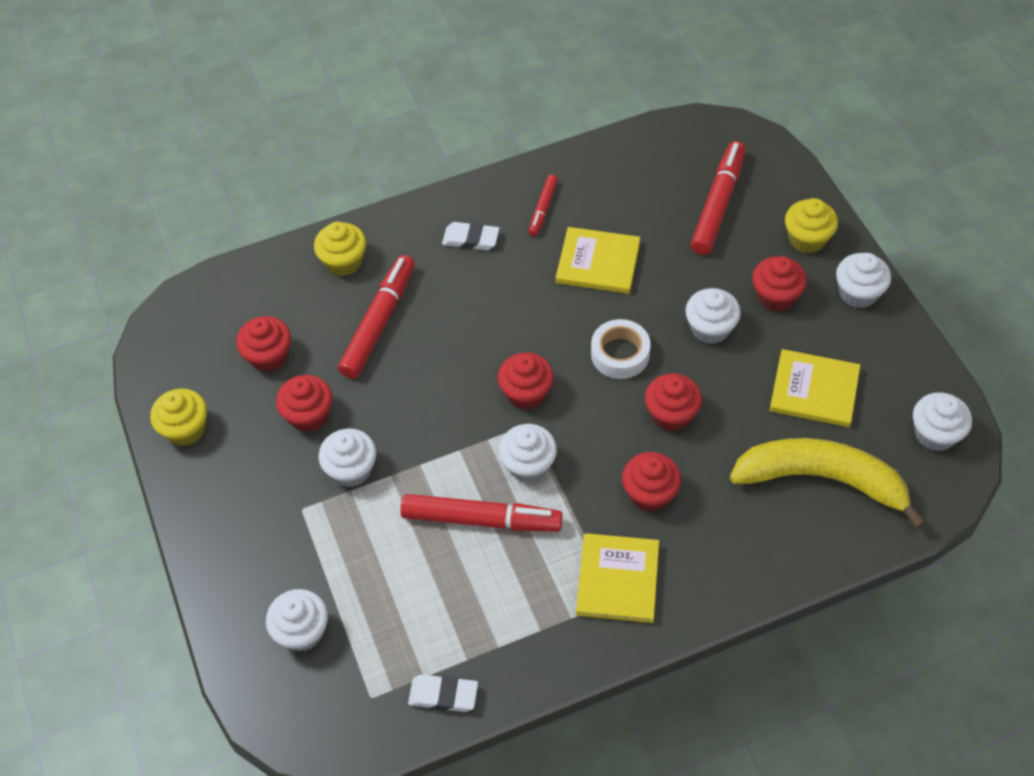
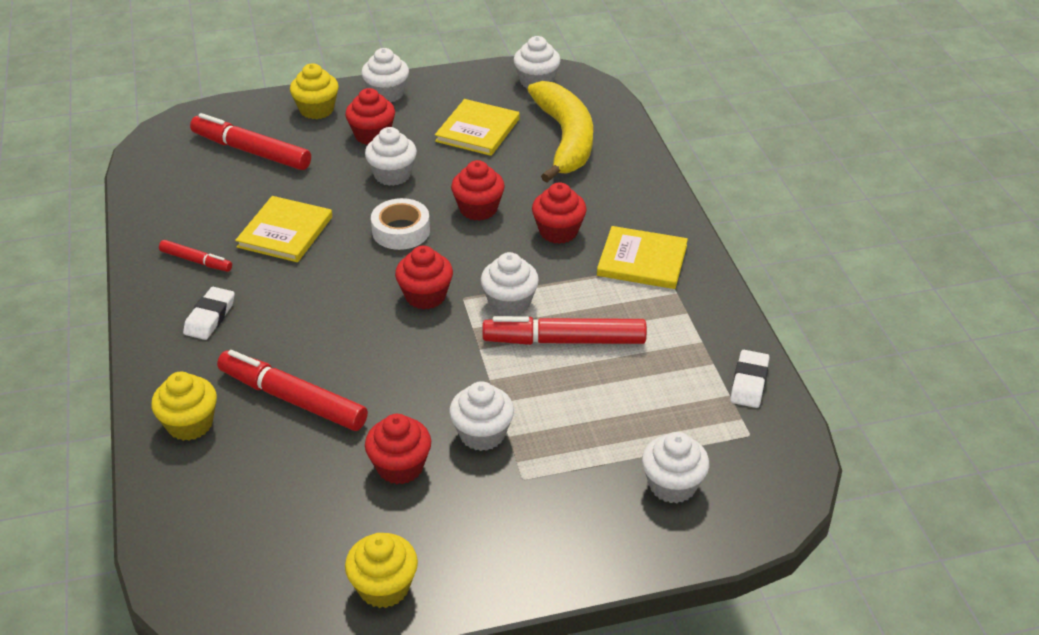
camera: 85 degrees left, 15 degrees down
red cupcake [236,316,291,372] -> none
red marker [400,494,563,532] -> red marker turned 105 degrees counterclockwise [482,316,647,345]
yellow banana [730,438,926,529] -> yellow banana turned 150 degrees clockwise [527,81,593,183]

